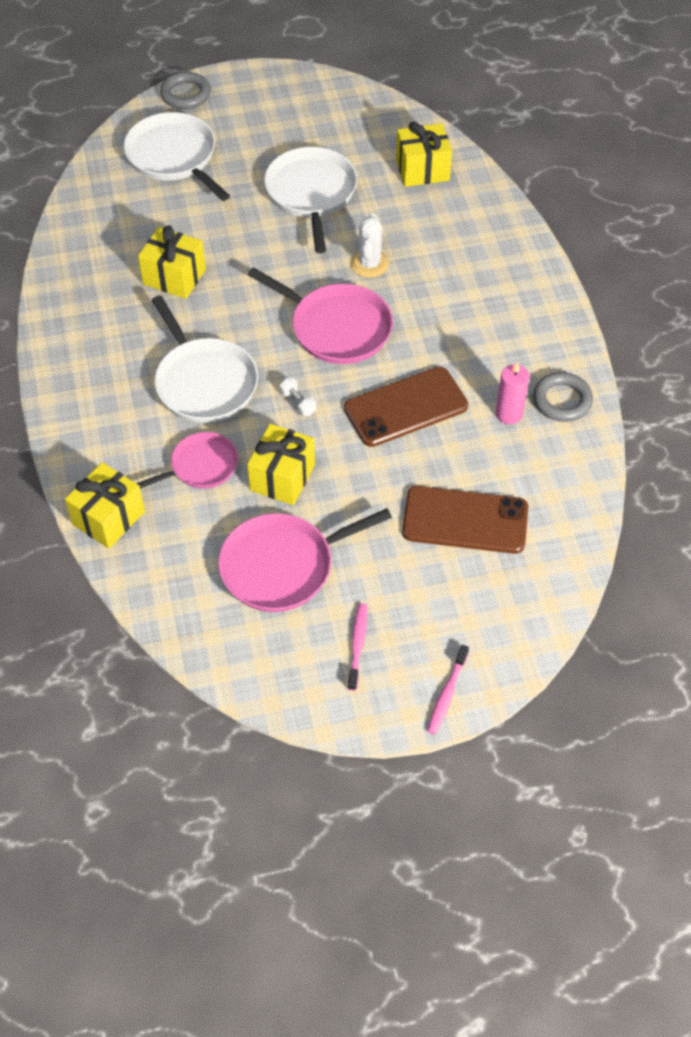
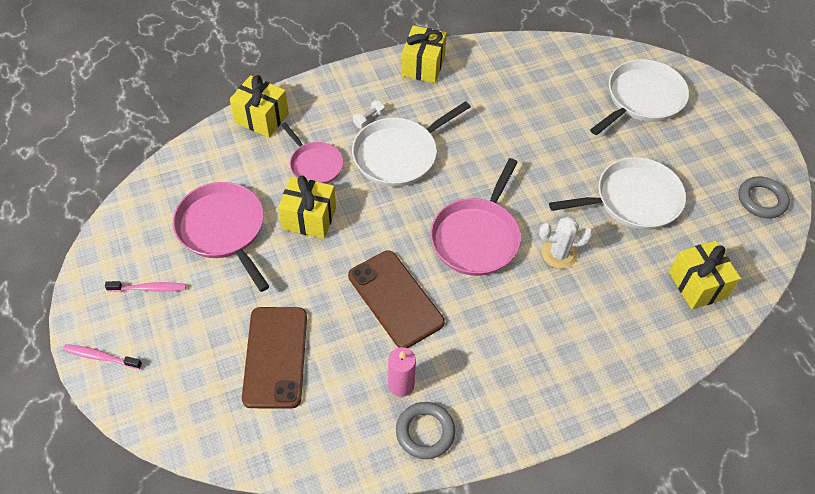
camera: 80 degrees right, 0 degrees up
yellow gift [138,225,206,299] -> yellow gift moved to [402,25,447,83]
grey ring [160,72,211,109] -> grey ring moved to [738,176,790,218]
white dumbbell [280,378,316,416] -> white dumbbell moved to [353,100,385,129]

